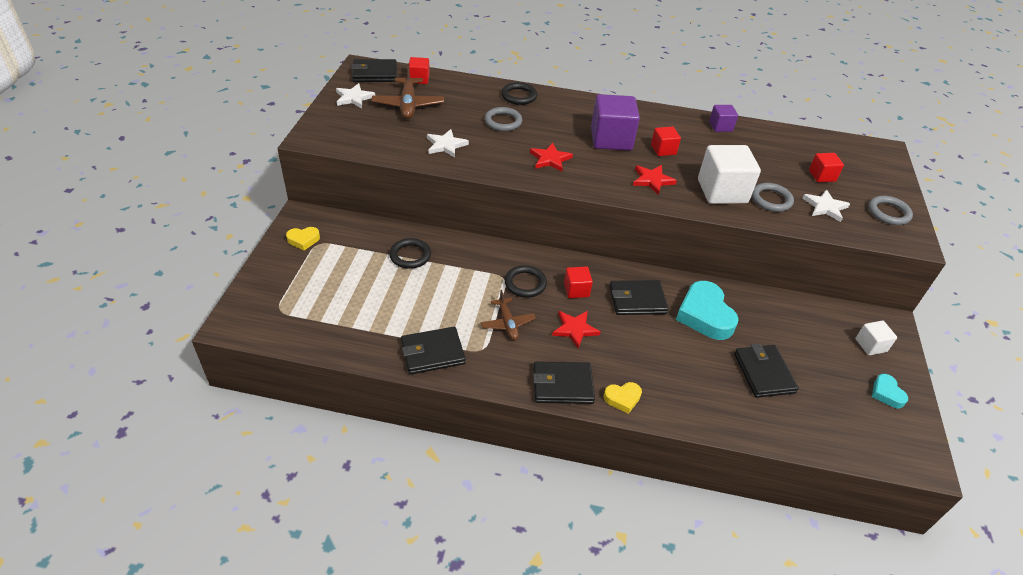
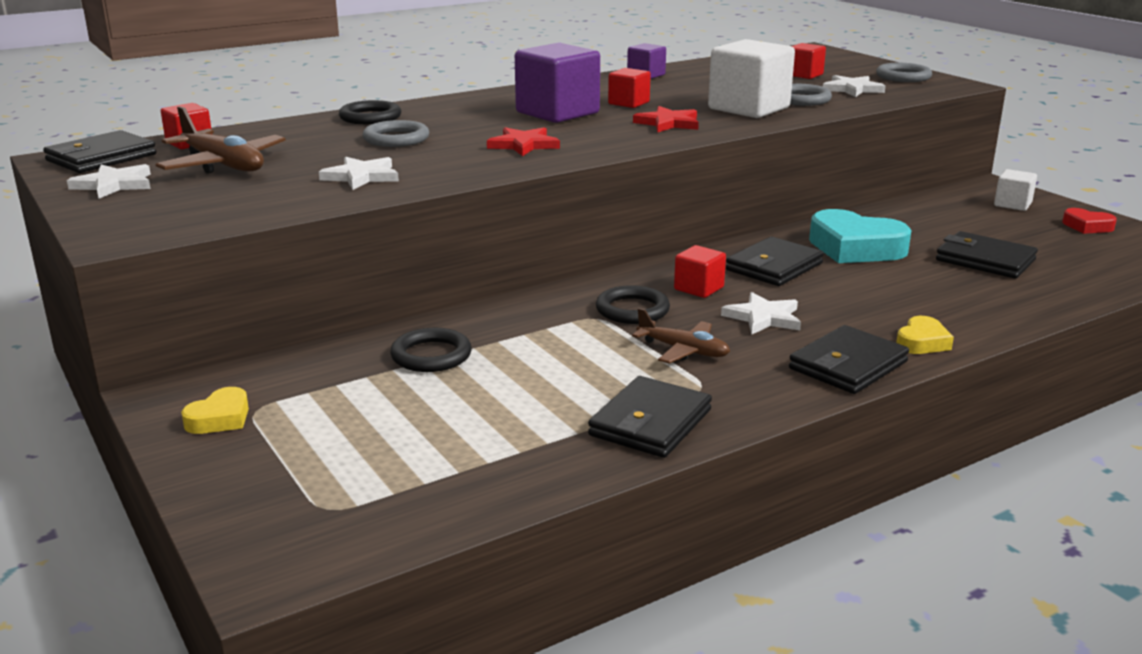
camera: 40 degrees left, 20 degrees down
red star [552,311,601,349] -> white star [721,292,801,335]
turquoise heart [872,374,908,408] -> red heart [1062,208,1117,234]

